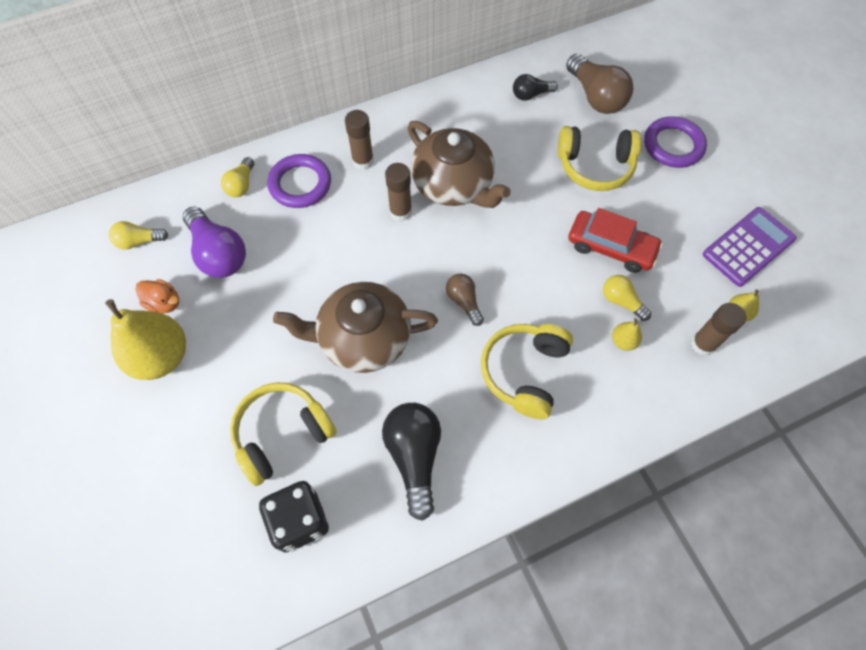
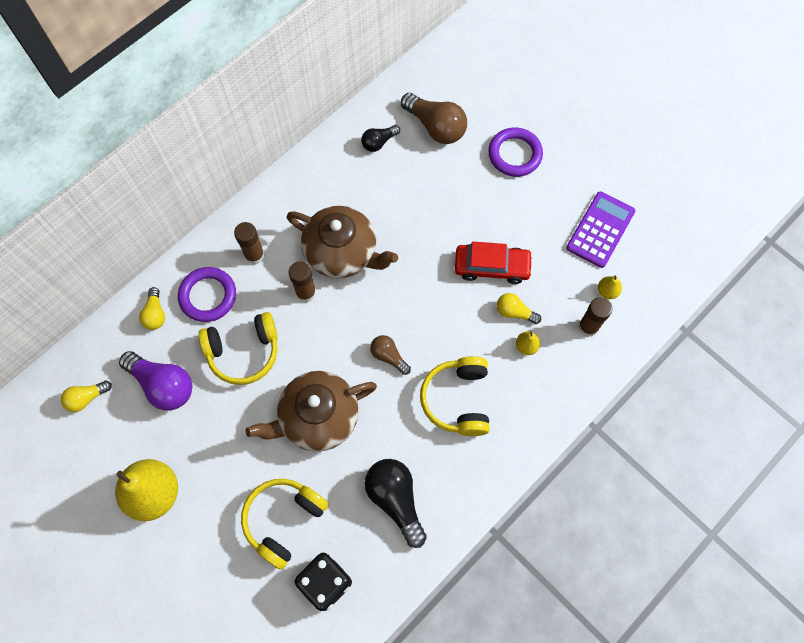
camera: 20 degrees left, 5 degrees up
orange duck [135,279,179,313] -> none
yellow headphones [558,126,641,191] -> yellow headphones moved to [198,312,278,385]

